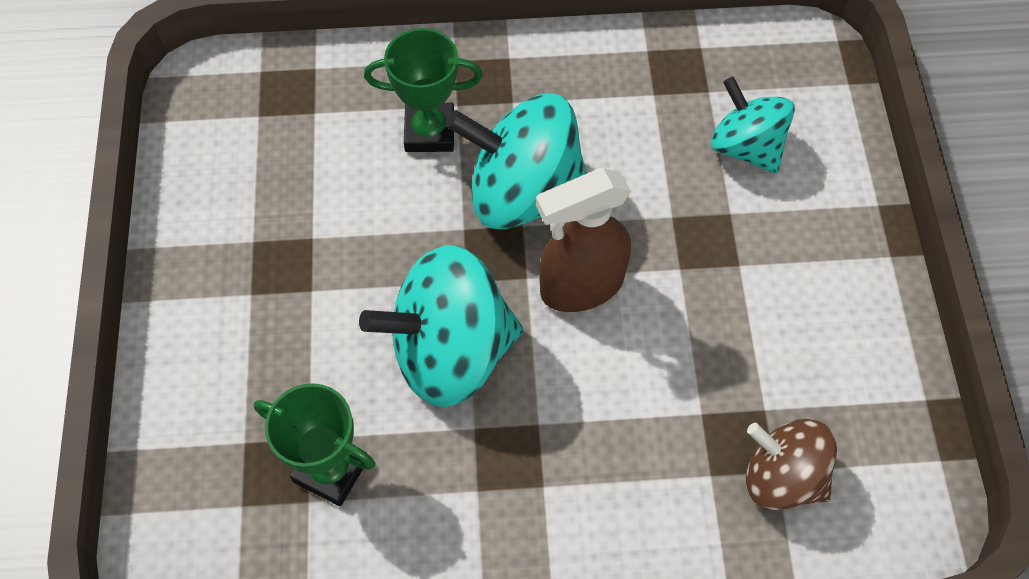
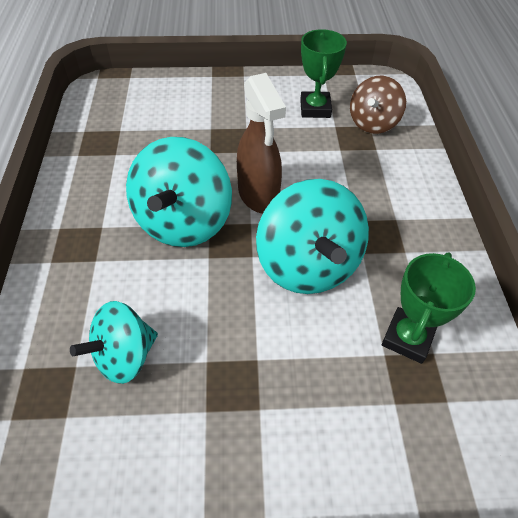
camera: 90 degrees left, 10 degrees down
green trophy [364,28,483,152] -> green trophy moved to [300,29,347,118]
turquoise spinning top [711,76,795,174] -> turquoise spinning top moved to [70,301,158,384]

